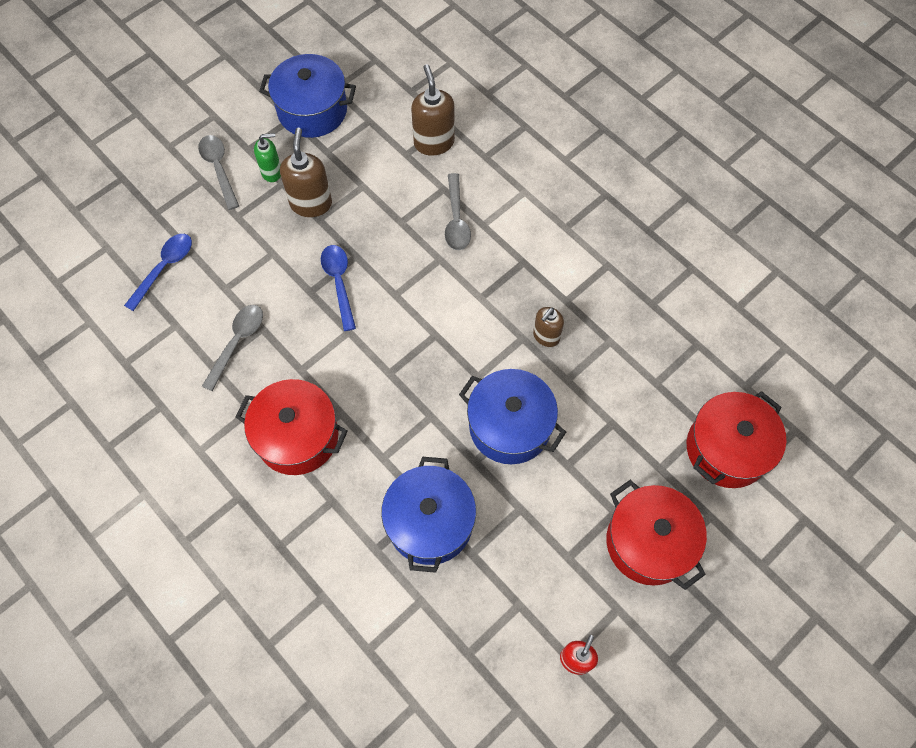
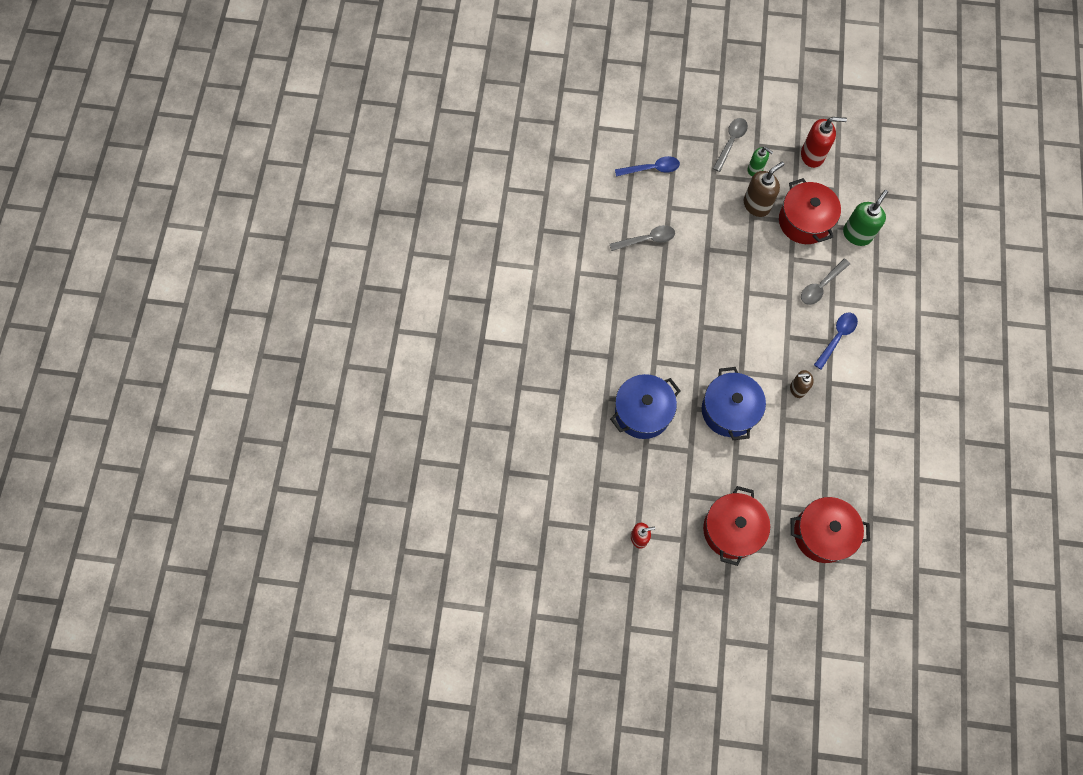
camera: 50 degrees right, 5 degrees up
red pot [235,379,348,475] -> red pot moved to [779,178,841,244]
blue pot [259,54,356,138] -> red soap dispenser [801,117,847,168]
blue spoon [321,245,356,331] -> blue spoon moved to [814,313,858,370]
brown soap dispenser [411,64,455,156] -> green soap dispenser [843,190,888,246]

